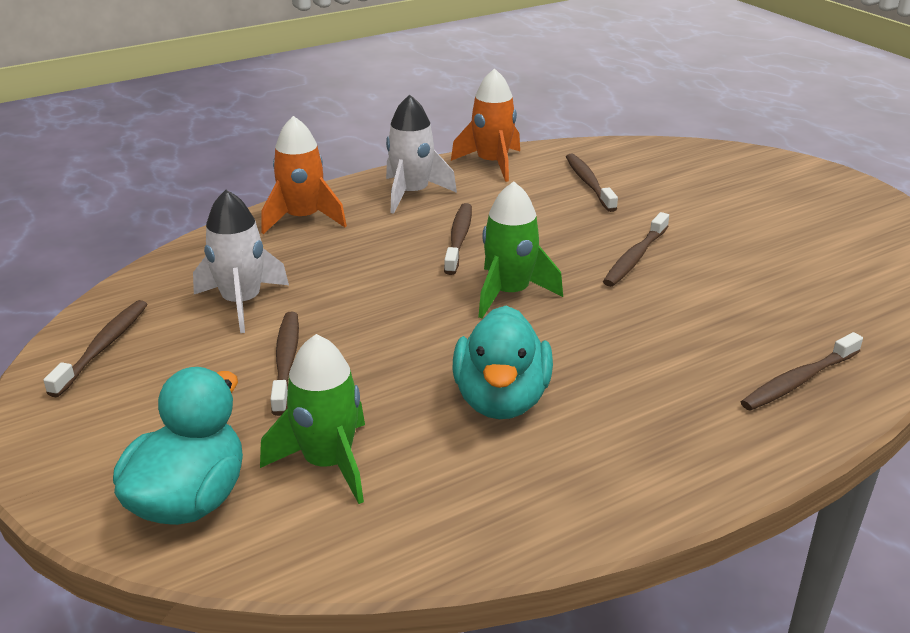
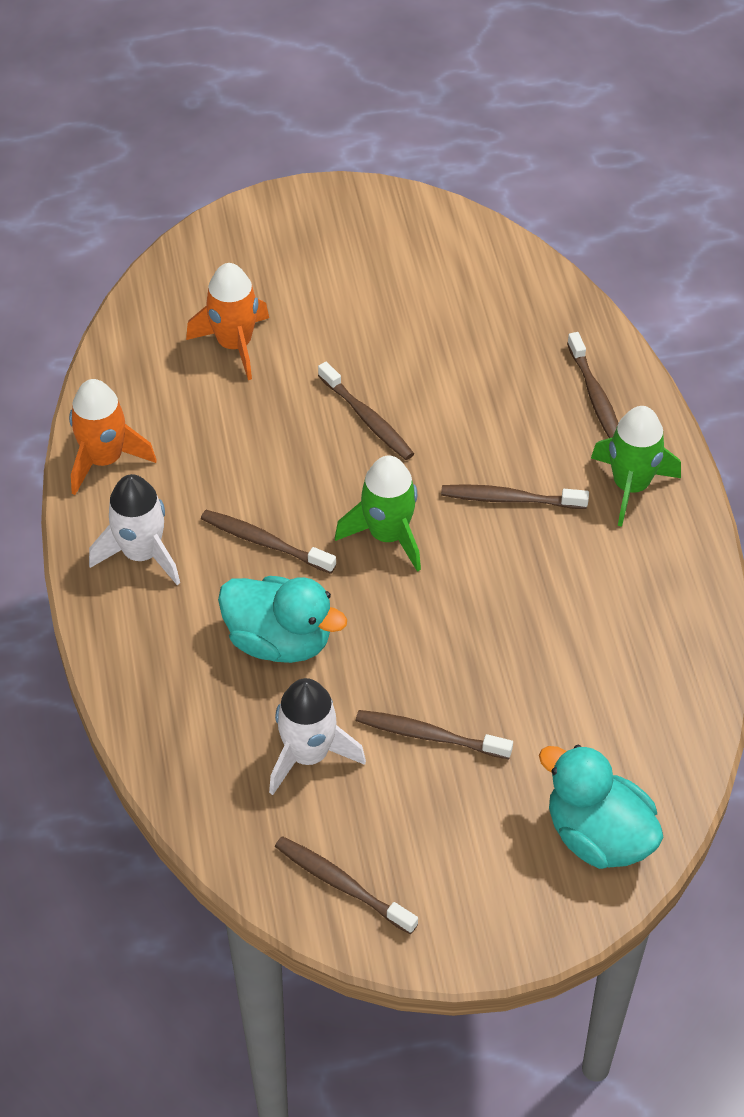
camera: 70 degrees left, 20 degrees up
green rocket [260,334,365,504] -> green rocket moved to [591,406,681,527]
orange rocket [261,116,347,234] -> orange rocket moved to [186,263,269,380]
turquoise duck [452,306,553,419] -> turquoise duck moved to [218,576,347,663]
brown toothbrush [566,154,618,212] -> brown toothbrush moved to [441,484,589,509]

